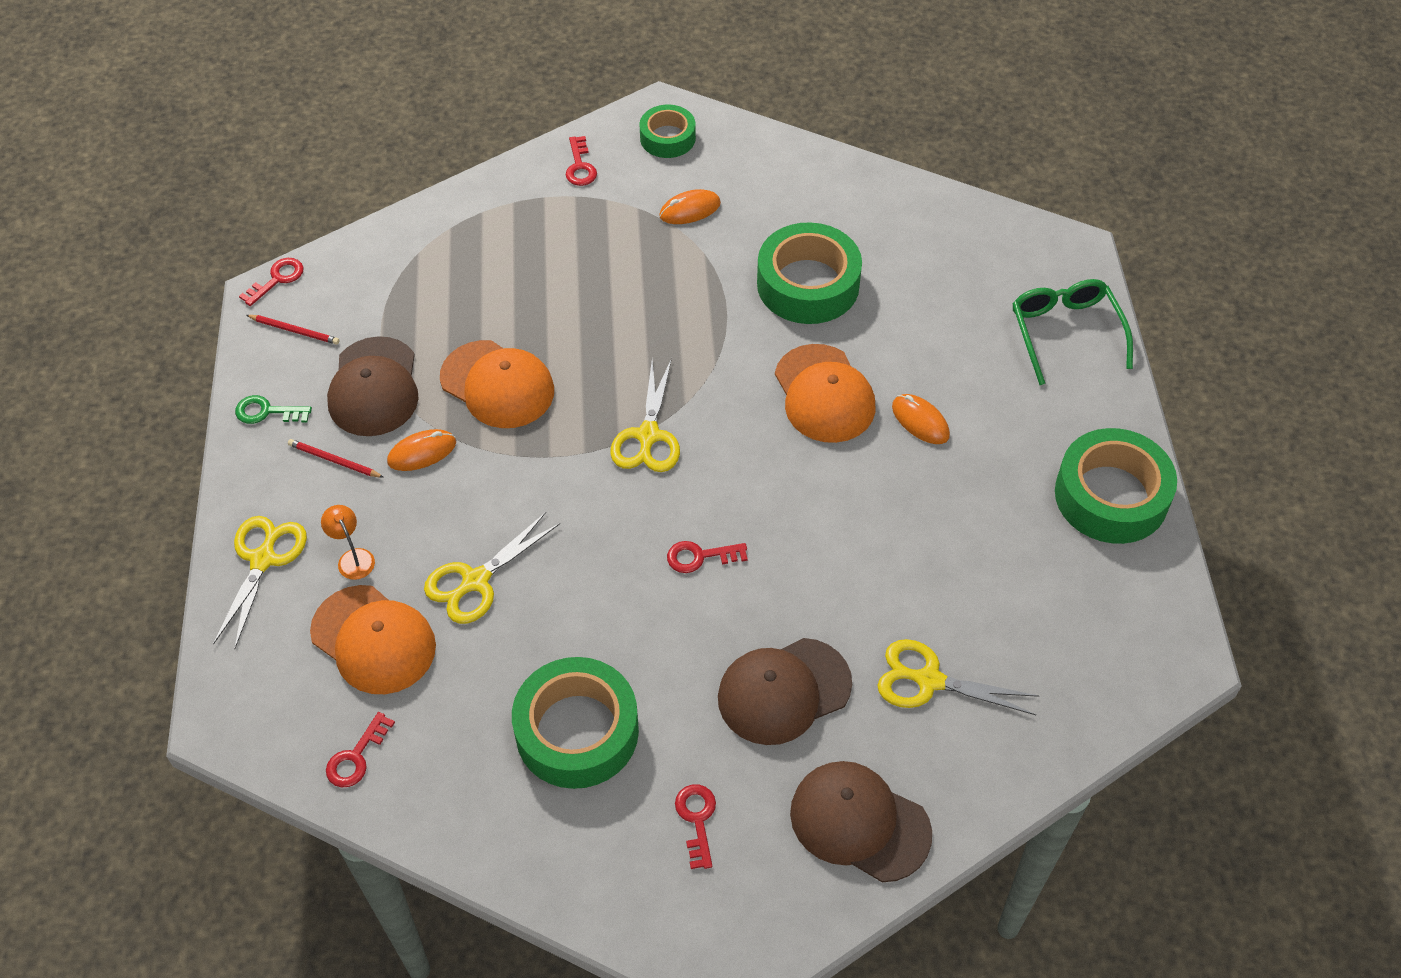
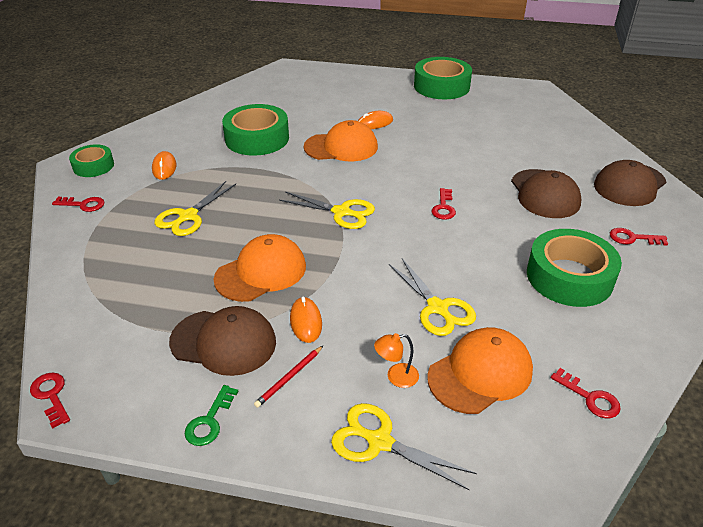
camera: 75 degrees left, 15 degrees down
red pencil [246,315,340,345] -> none
yellow scissors [877,639,1039,715] -> yellow scissors moved to [155,181,236,236]
green glasses [1012,279,1133,385] -> none

